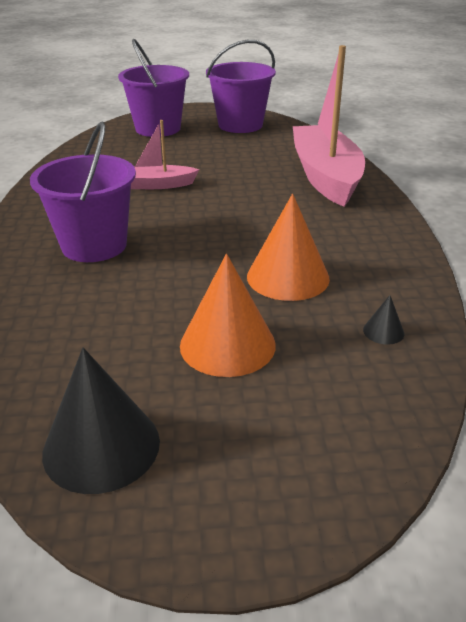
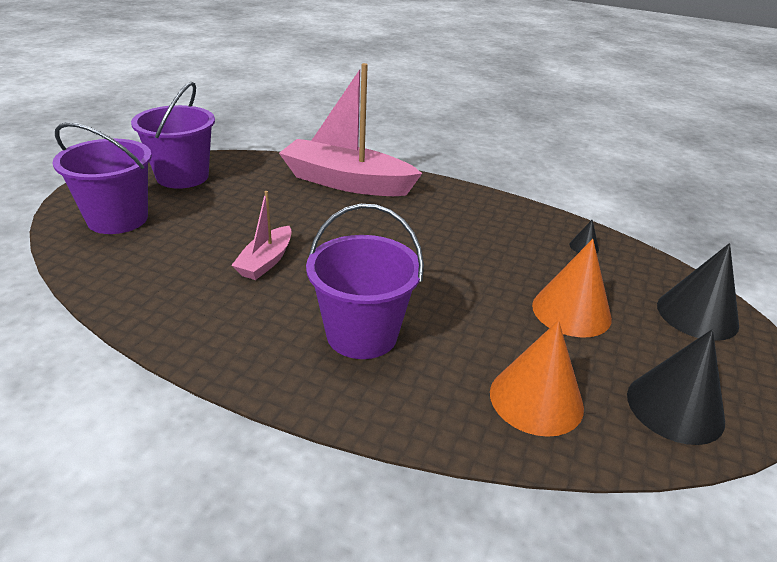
camera: 65 degrees left, 0 degrees up
orange cone [247,194,330,301] -> orange cone moved to [490,320,584,437]
none -> black cone [657,243,739,341]

